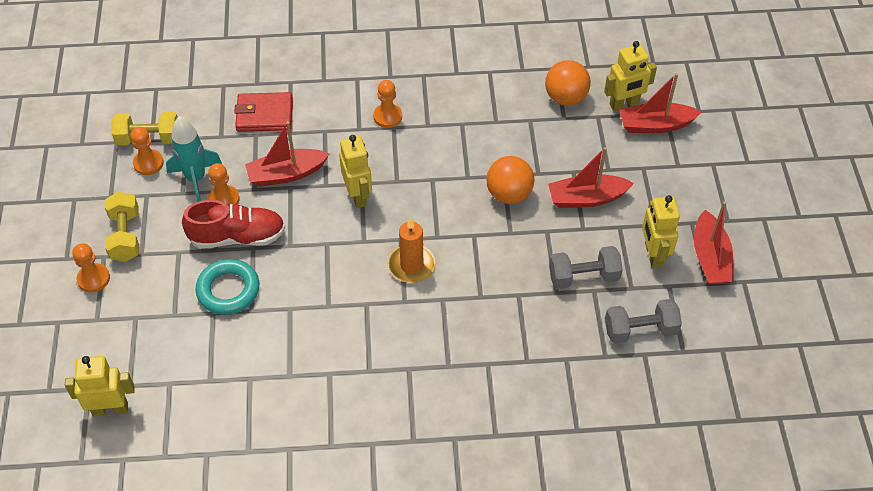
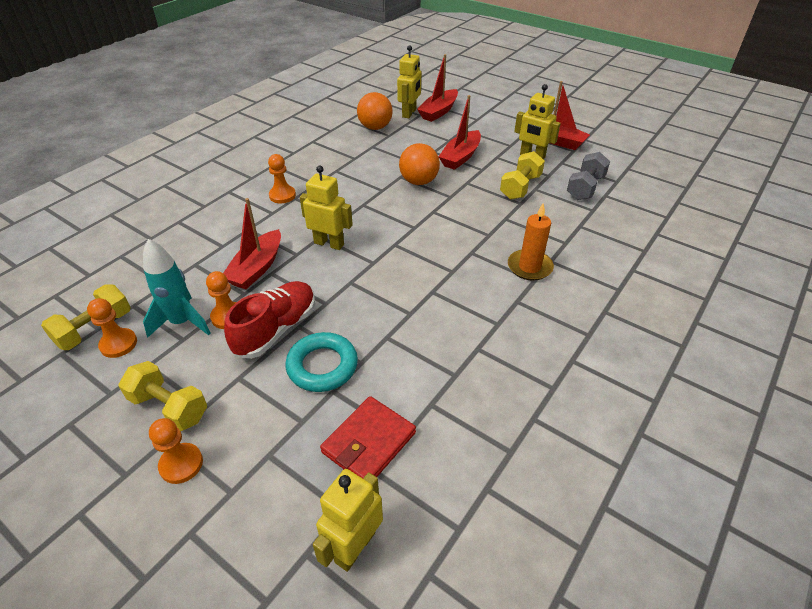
camera: 50 degrees left, 10 degrees down
red wallet [234,92,293,132] -> red wallet moved to [320,396,416,478]
orange candle [388,218,436,283] -> orange candle moved to [508,203,554,281]
grey dumbbell [549,246,623,289] -> yellow dumbbell [500,151,545,200]

